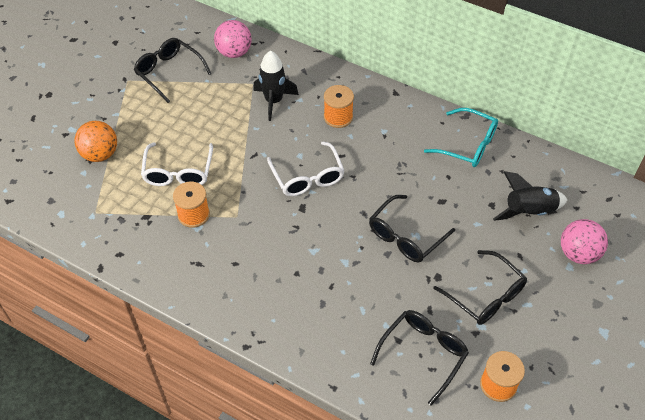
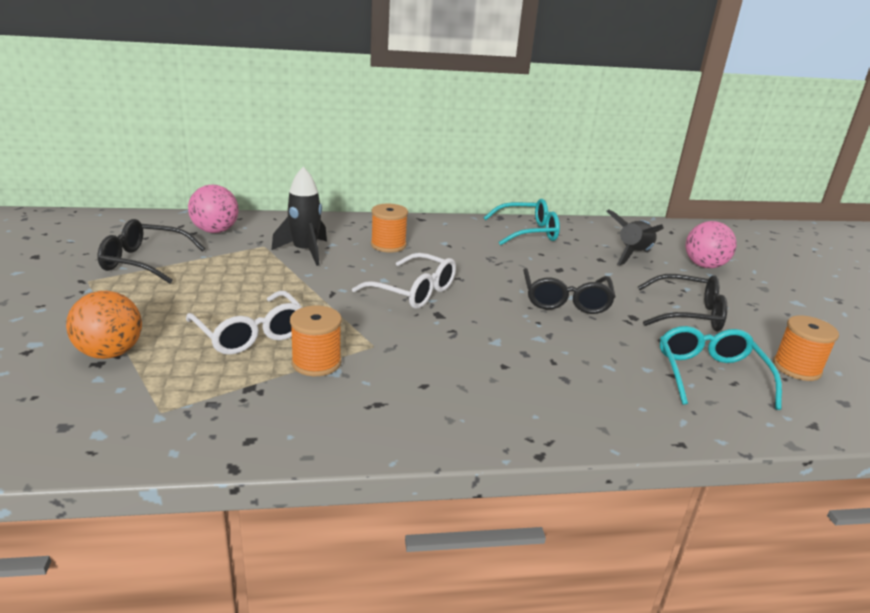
camera: 40 degrees left, 25 degrees down
black glasses [370,310,469,405] -> turquoise glasses [660,326,782,410]

